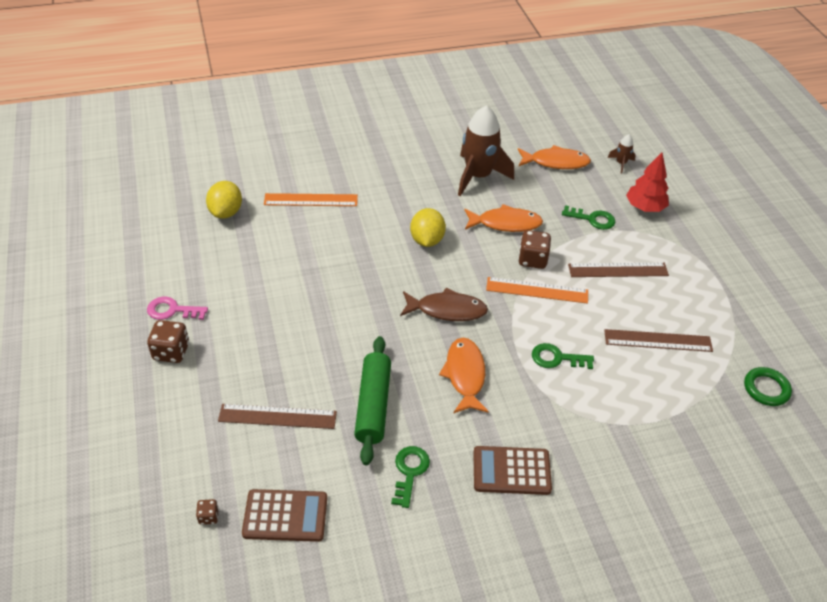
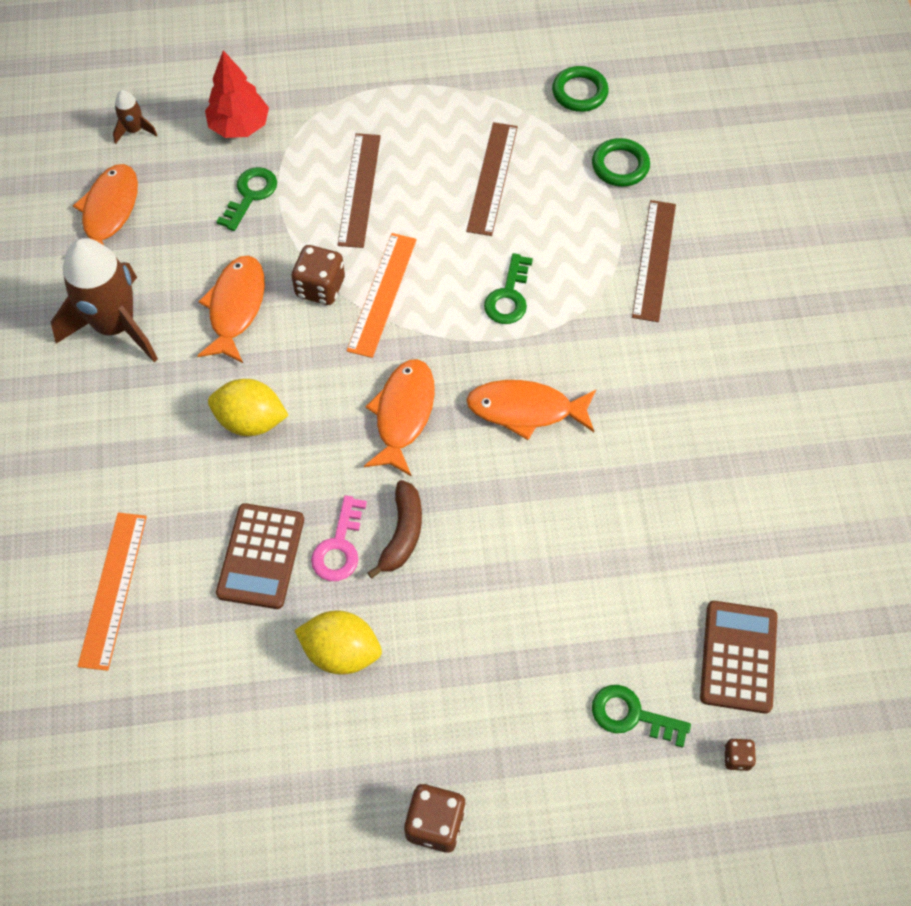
camera: 80 degrees left, 15 degrees up
pink key [147,296,208,320] -> pink key moved to [311,495,367,581]
yellow lemon [206,181,242,219] -> yellow lemon moved to [294,611,382,675]
brown ruler [218,404,337,429] -> brown ruler moved to [632,200,676,322]
green rolling pin [354,336,391,465] -> none
green key [391,446,430,508] -> green key moved to [592,685,691,748]
brown fish [400,288,488,321] -> orange fish [364,359,435,477]
brown calculator [473,446,552,495] -> brown calculator moved to [216,503,304,609]
none -> brown banana [367,480,422,578]
none -> green ring [592,138,650,187]

